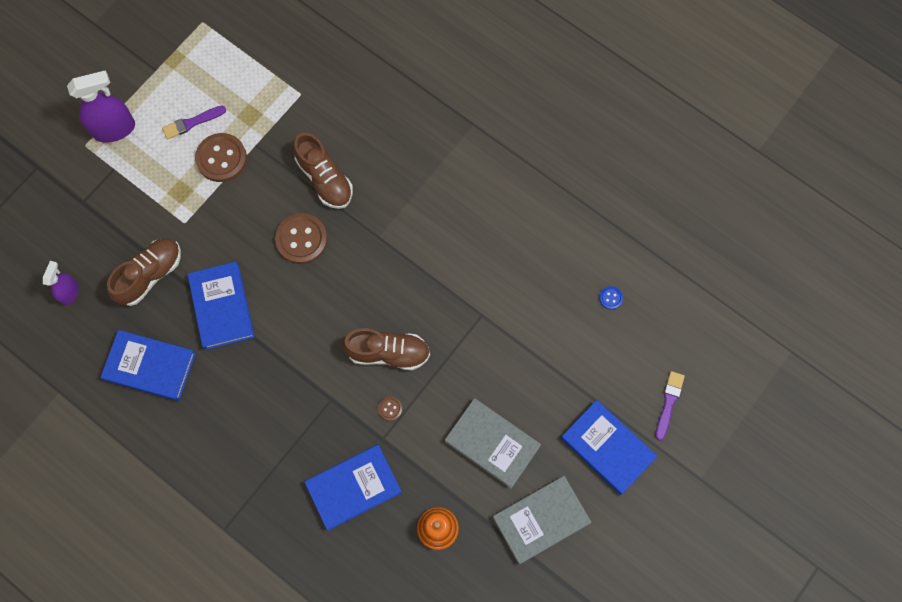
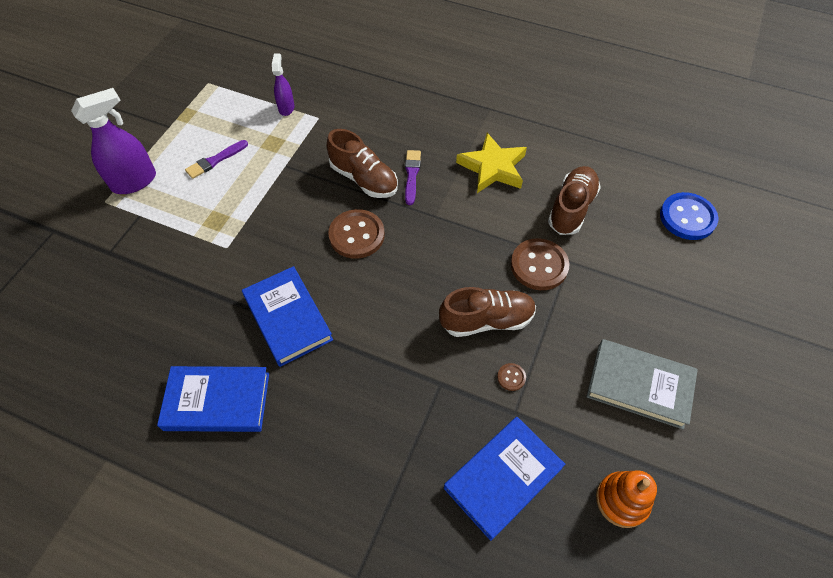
camera: 15 degrees left, 15 degrees down
purple spray bottle [43,261,79,305] -> purple spray bottle moved to [272,53,294,116]
brown shoe [107,238,181,306] -> brown shoe moved to [548,166,601,235]
brown button [195,133,247,182] -> brown button moved to [511,238,569,290]
grey book [493,476,591,564] -> none
blue book [561,400,657,495] -> none
blue button [599,286,623,310] -> blue button [660,192,718,240], size x2.24
purple brush [655,371,685,441] -> purple brush moved to [405,150,421,205]
none -> yellow star [456,133,527,193]

